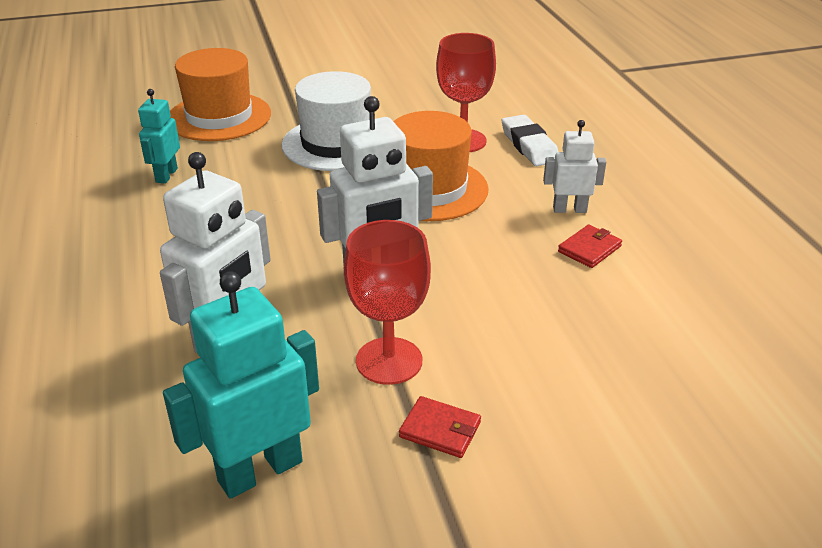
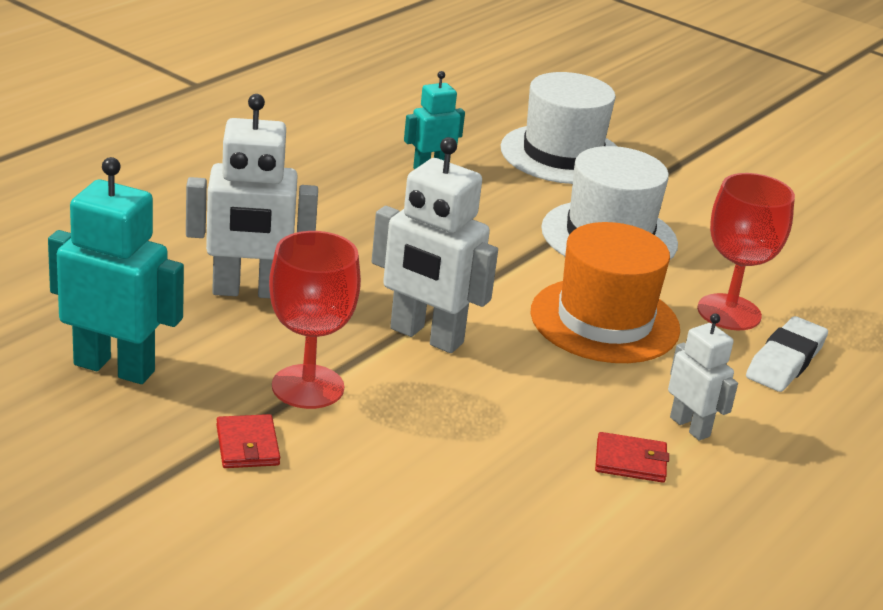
camera: 50 degrees right, 5 degrees down
orange hat [170,48,271,141] -> white hat [501,72,618,184]

